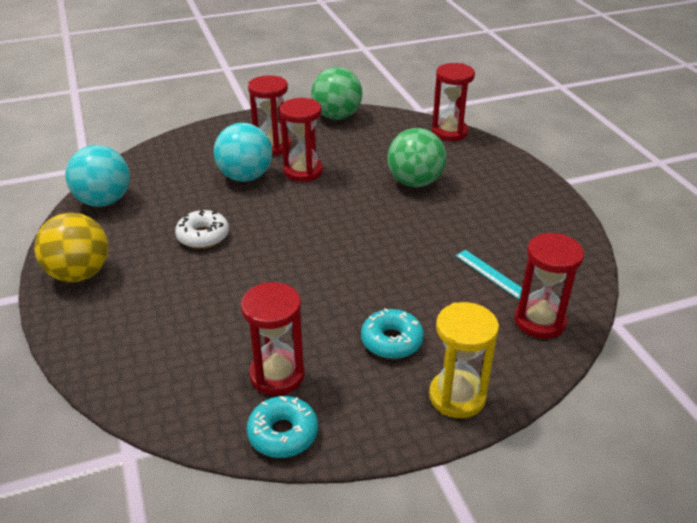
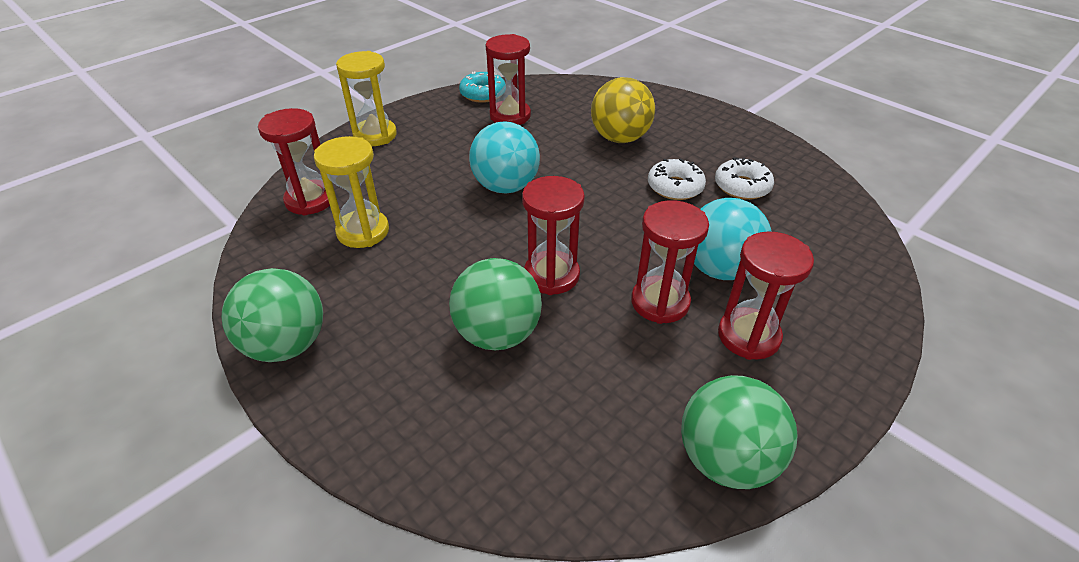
camera: 155 degrees right, 5 degrees up
yellow ball [34,213,109,282] -> yellow ball moved to [591,77,655,143]
turquoise ball [66,145,130,207] -> turquoise ball moved to [469,121,540,193]
turquoise donut [361,308,424,359] -> none
red hourglass [432,63,475,141] -> red hourglass moved to [522,176,585,295]
turquoise ruler [455,250,522,299] -> yellow hourglass [314,136,389,248]
none -> green ball [222,268,323,362]
none -> white donut [715,157,774,200]

